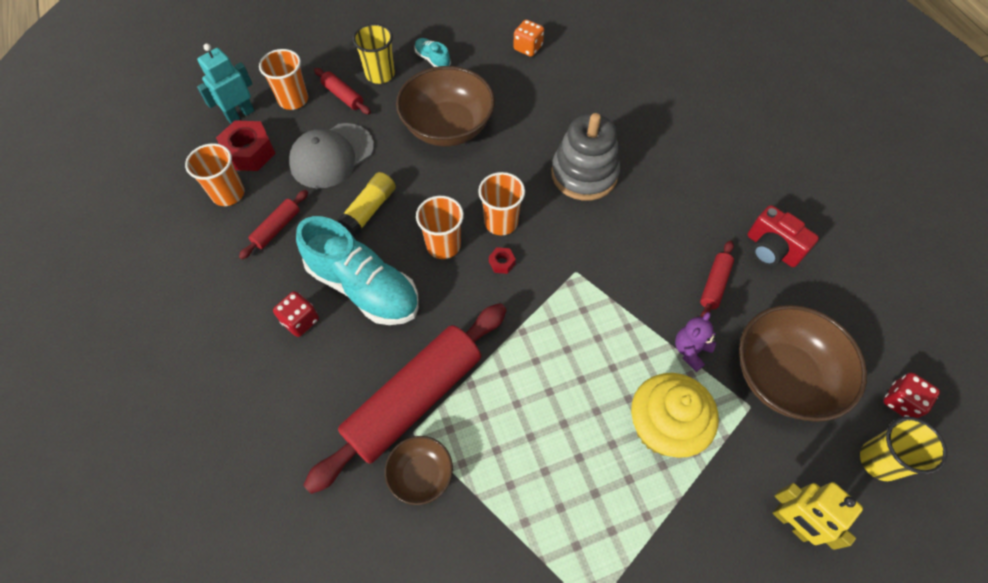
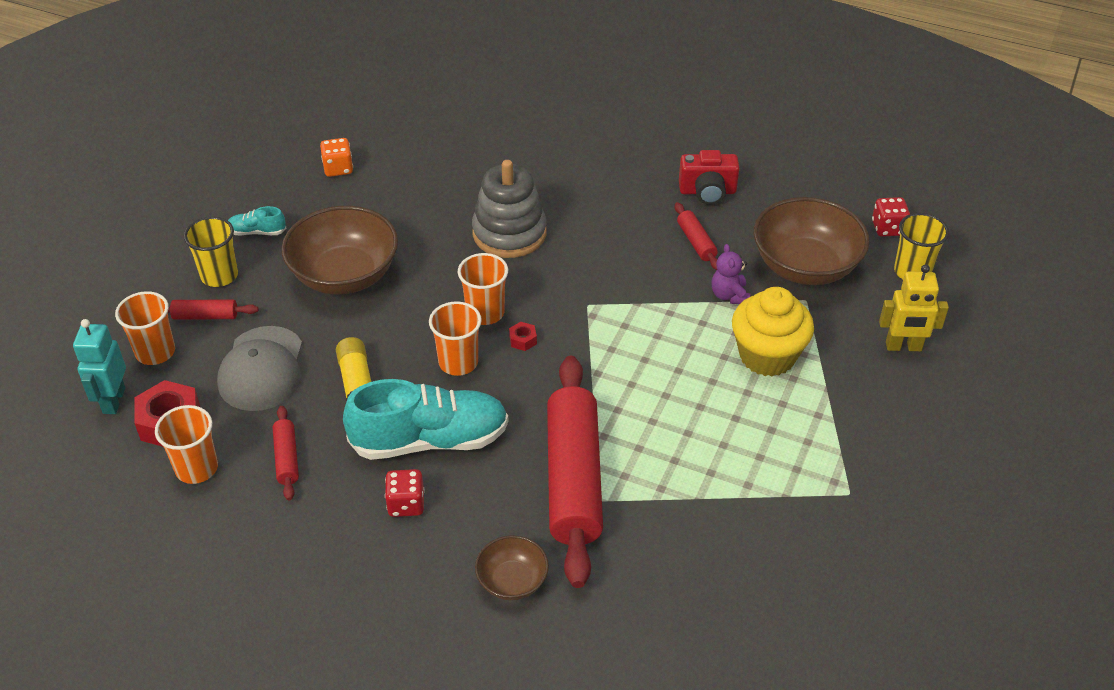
camera: 45 degrees left, 15 degrees down
brown bowl [385,436,453,505] -> brown bowl moved to [475,535,549,600]

